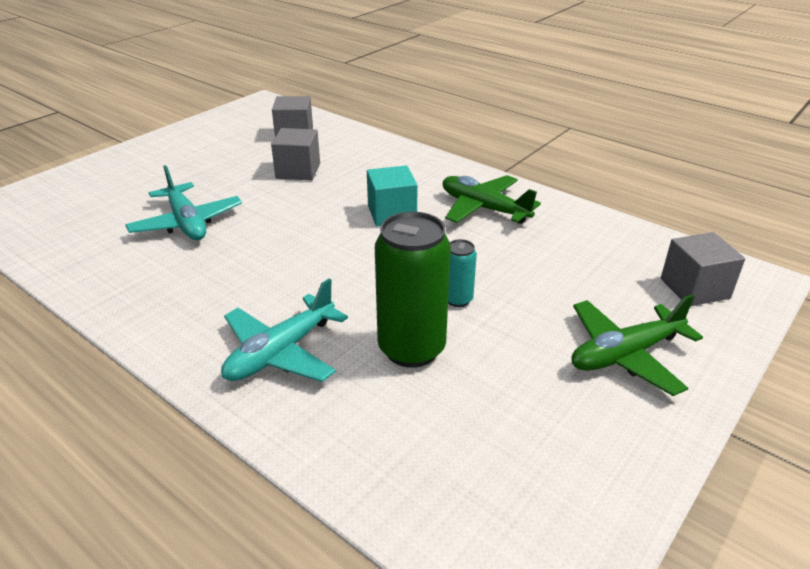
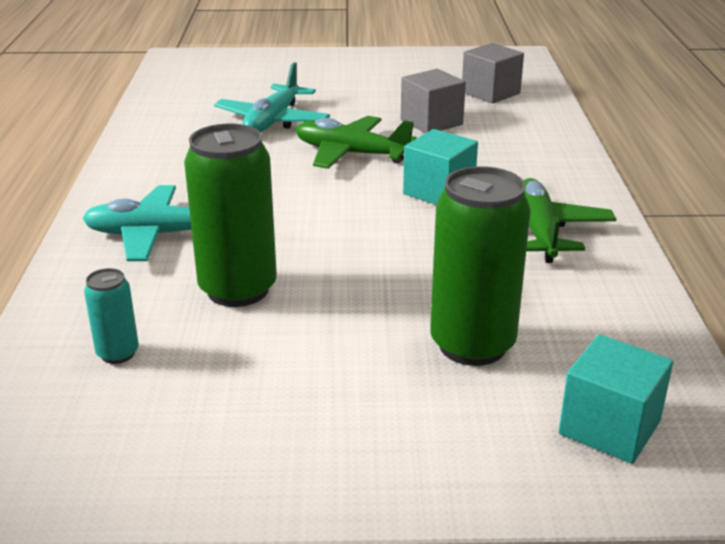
camera: 50 degrees right, 5 degrees down
turquoise can [448,239,477,307] -> turquoise can moved to [84,268,139,364]
green plane [571,294,703,396] -> green plane moved to [296,116,417,169]
grey cube [661,232,745,306] -> turquoise cube [559,334,673,464]
none -> green can [430,166,531,366]

